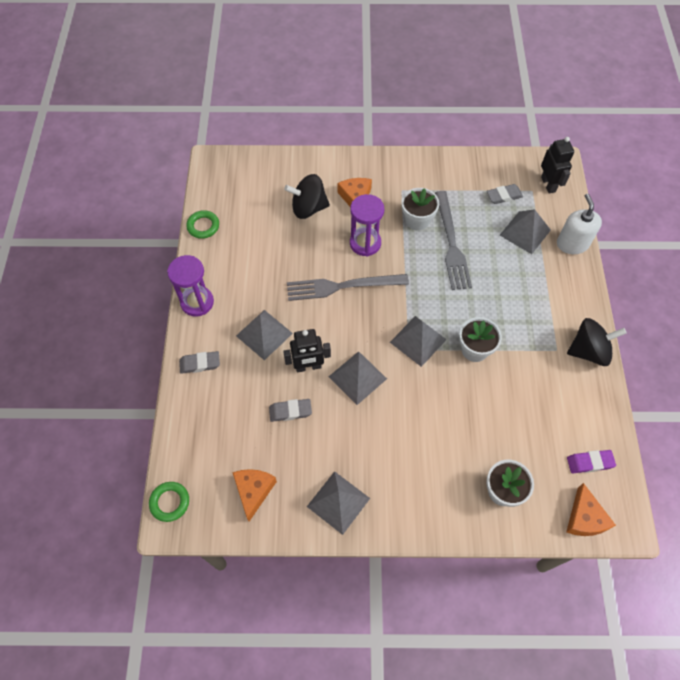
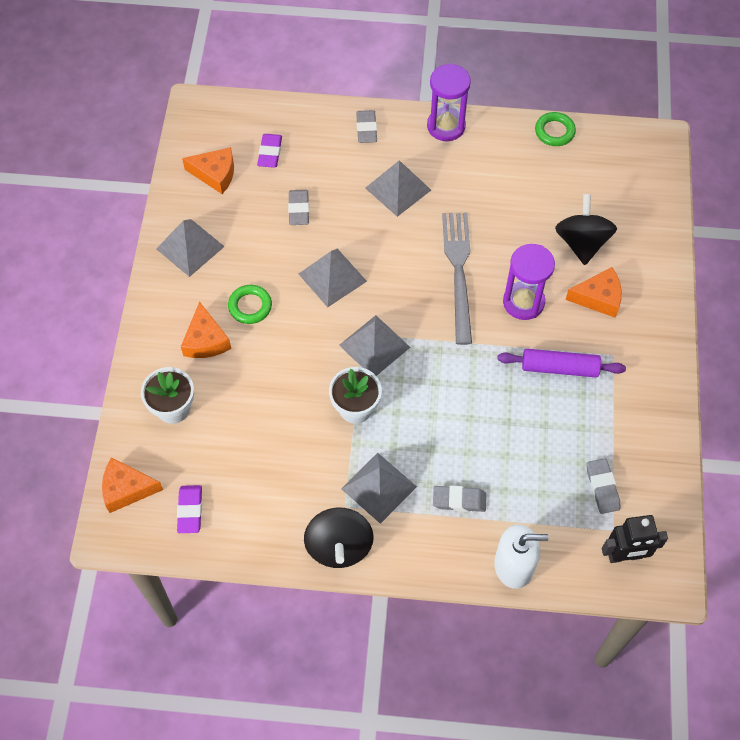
camera: 95 degrees right, 0 degrees up
green ring [149,482,189,522] -> green ring moved to [228,285,272,324]
black robot [283,329,331,373] -> none
white flower pot [402,188,439,231] -> purple rolling pin [497,349,626,378]
grey fork [435,191,472,290] -> none
grey pyramid [500,209,551,254] -> grey pyramid moved to [342,453,417,524]
none -> orange cheese [181,301,231,358]
none -> purple eraser [257,134,282,168]
none -> grey eraser [433,485,486,512]

